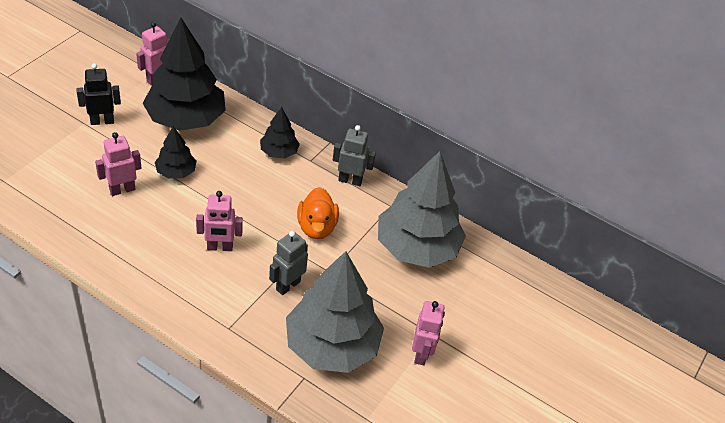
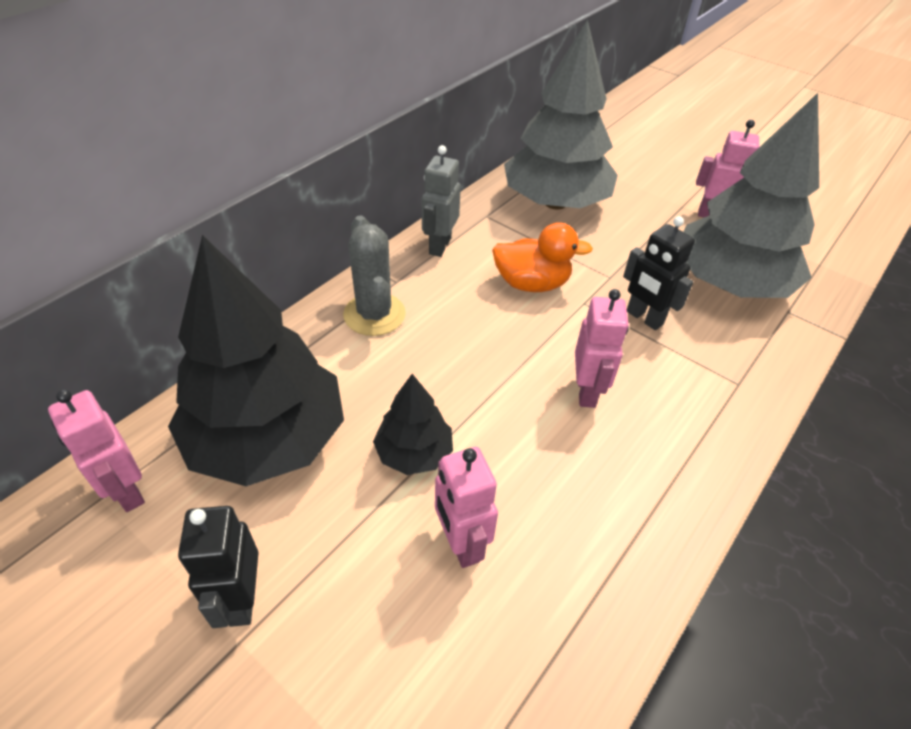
camera: 80 degrees left, 0 degrees up
black tree [260,107,300,159] -> grey cactus [343,215,406,336]
grey robot [269,231,308,295] -> black robot [623,216,695,330]

